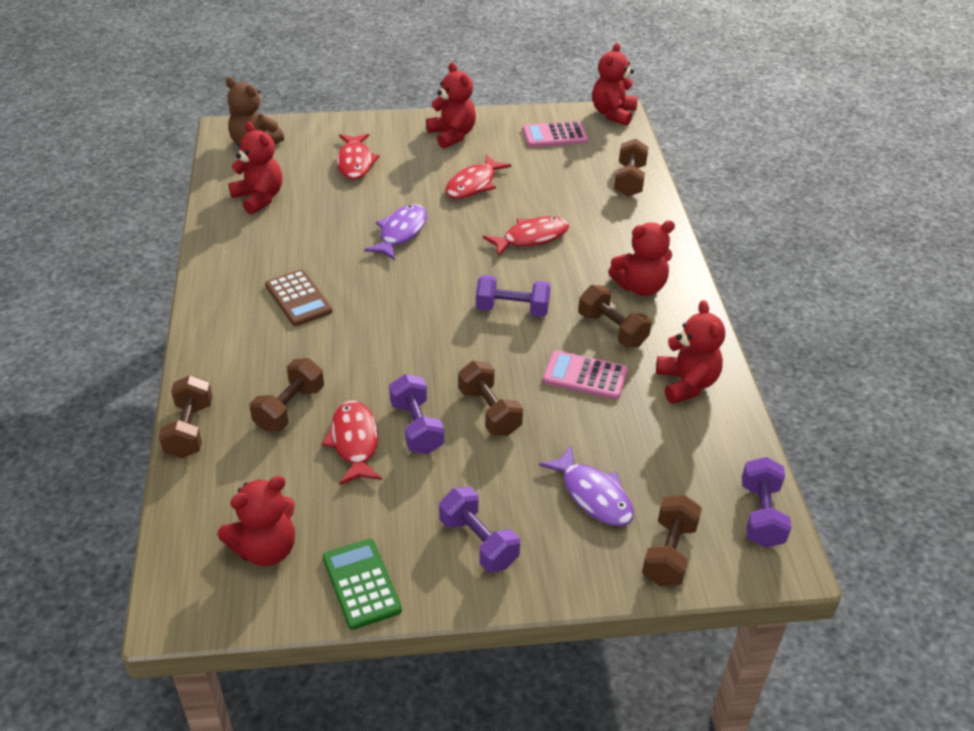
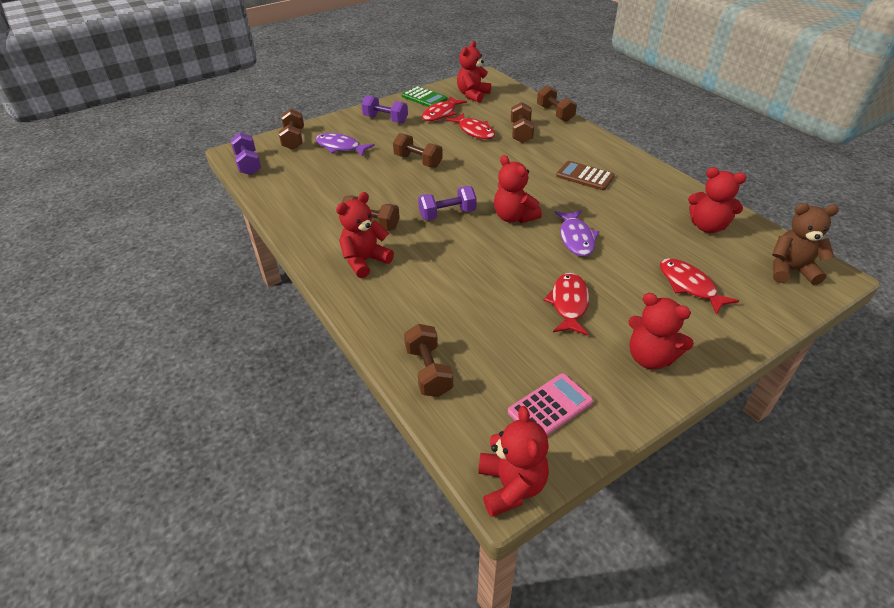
camera: 155 degrees right, 0 degrees up
purple dumbbell [389,374,444,454] -> none
red fish [483,216,569,257] -> red fish moved to [422,96,467,121]
pink calculator [543,350,628,400] -> none
red teddy bear [656,300,725,404] -> red teddy bear moved to [494,155,542,223]

